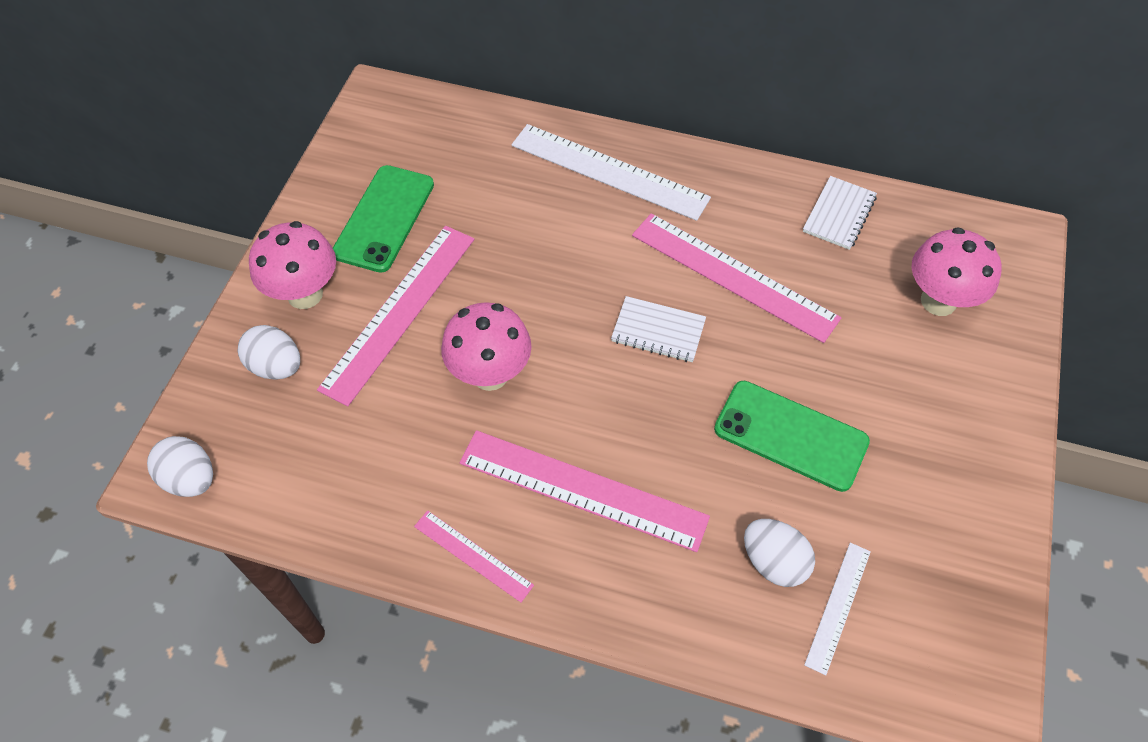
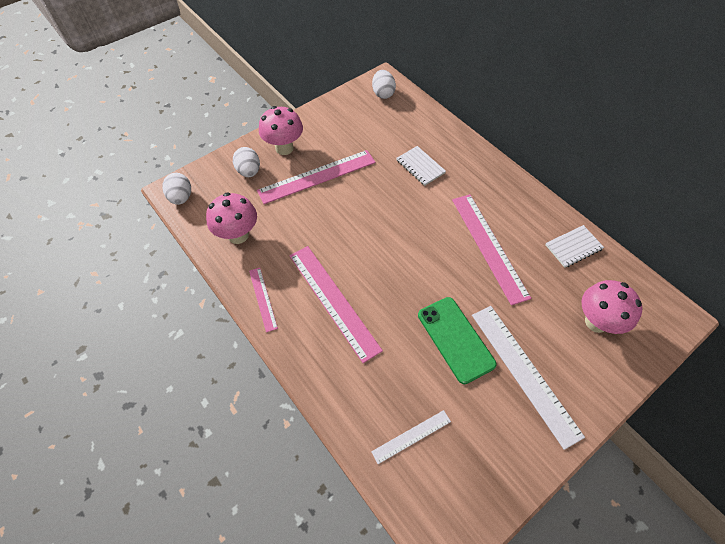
camera: 35 degrees right, 0 degrees up
green phone [333,165,434,273] -> none
pink mushroom [441,302,531,391] -> pink mushroom moved to [206,192,257,244]
white ruler [512,124,711,221] -> white ruler moved to [472,306,585,450]
white notebook [611,296,706,362] -> white notebook moved to [396,146,446,186]
white egg [744,519,815,587] -> white egg moved to [372,70,396,99]

